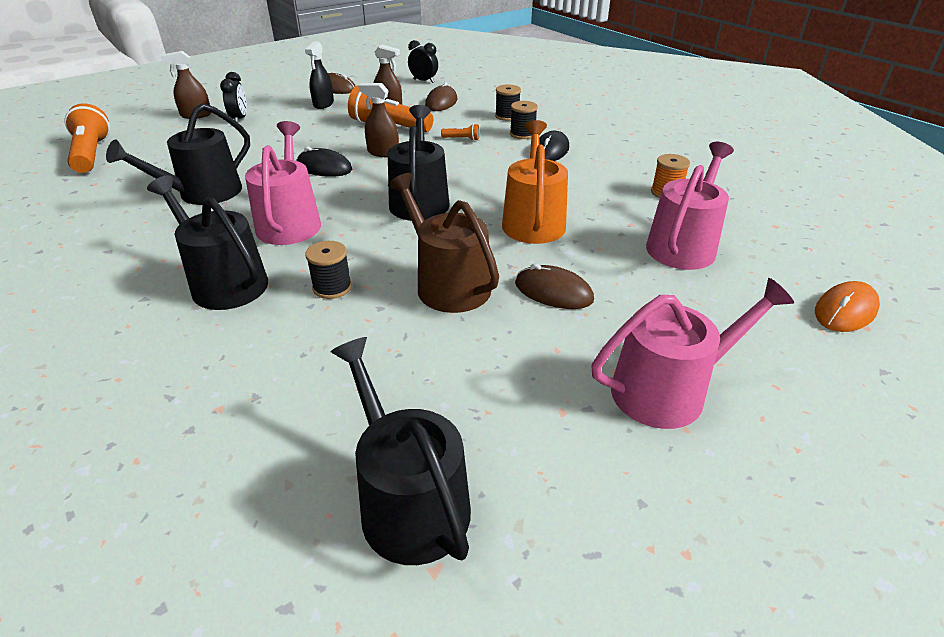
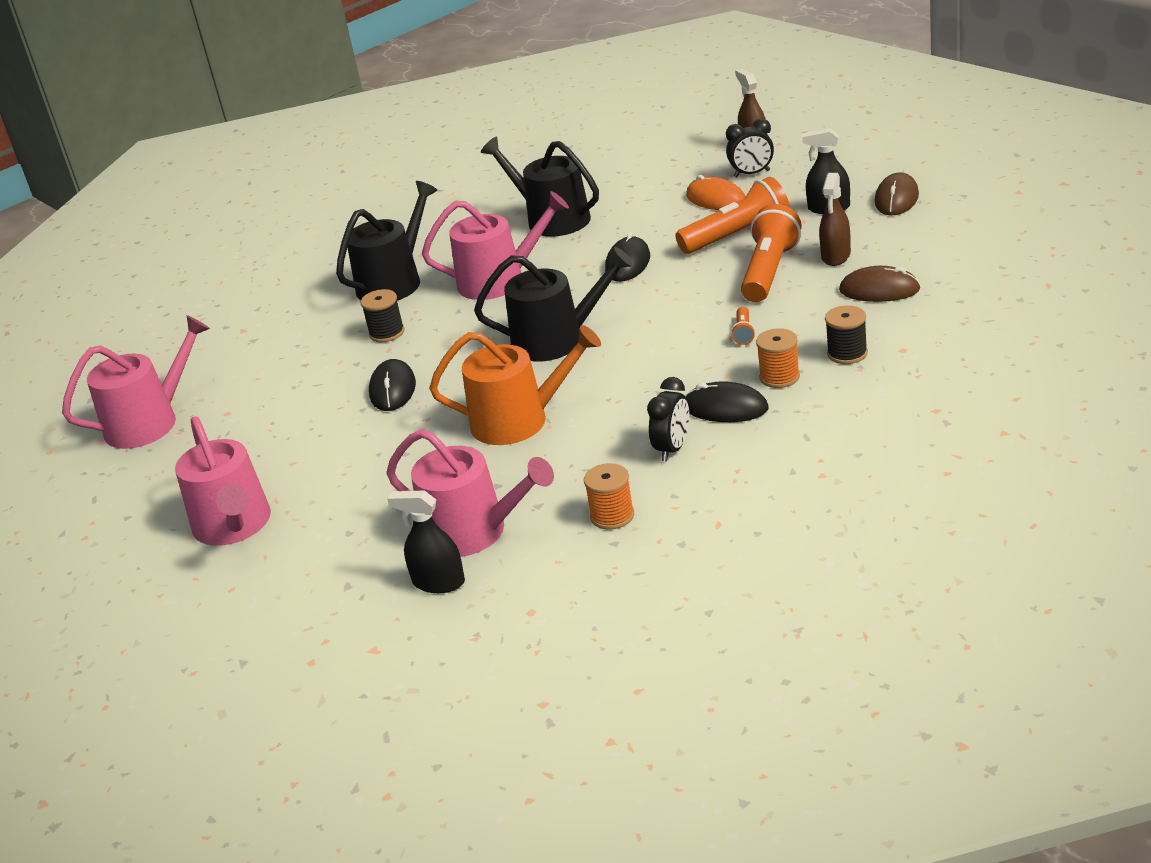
camera: 90 degrees right, 5 degrees down
orange flashlight [64,103,110,173] -> orange flashlight moved to [676,177,790,254]
black watering can [330,337,471,565] -> pink watering can [62,315,210,449]
brown spray bottle [358,83,399,157] -> none
brown watering can [388,173,499,313] -> black mouse [369,359,416,411]
black clock [408,40,438,83] -> black clock moved to [647,377,689,461]
black spool [510,101,538,139] -> orange spool [756,328,800,388]
brown mouse [515,263,594,309] -> none
orange mouse [815,281,880,332] -> orange mouse moved to [686,175,746,210]
none -> black spray bottle [387,490,465,593]

